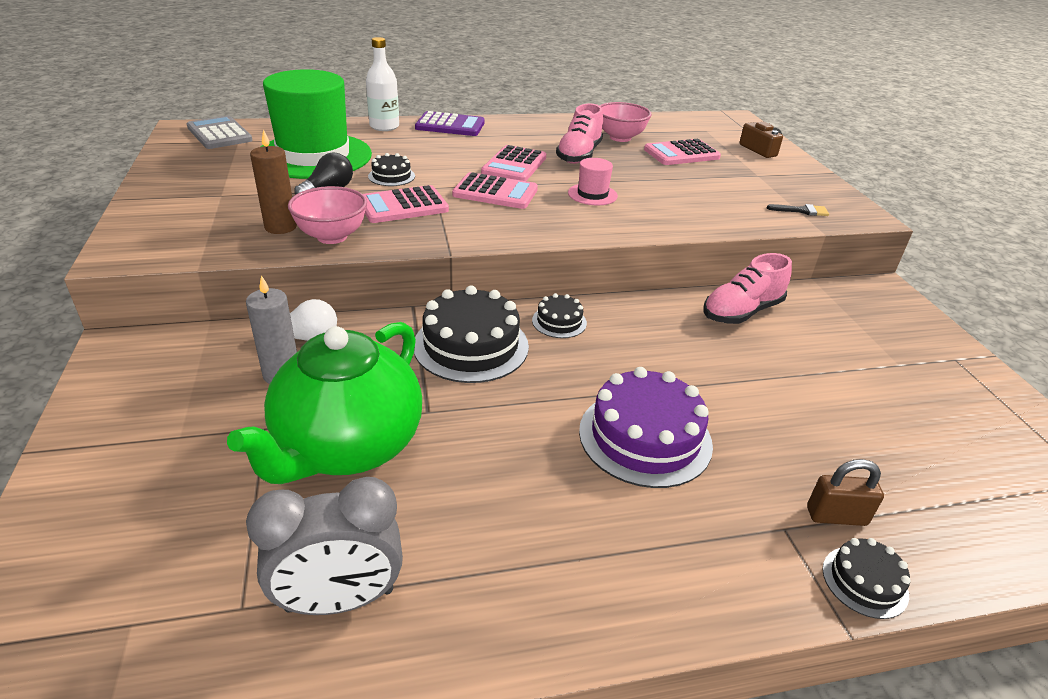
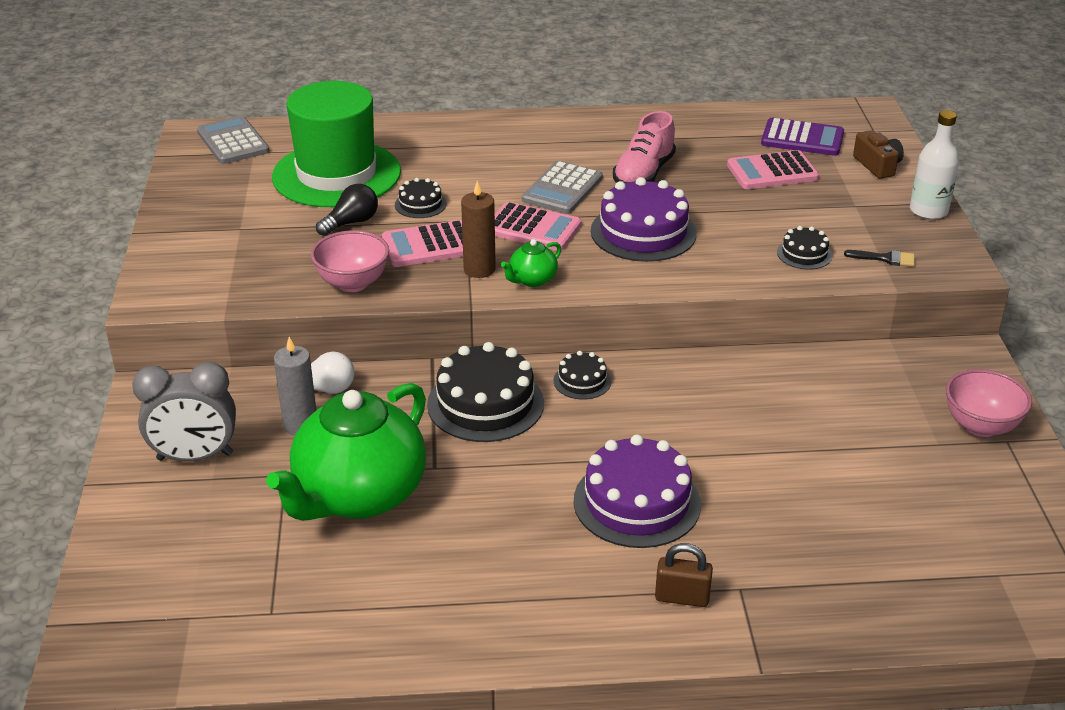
camera: 10 degrees right, 0 degrees up
grey clock [246,477,403,615] -> grey clock moved to [132,362,236,461]
brown candle [250,129,297,234] -> brown candle moved to [461,181,496,278]
white bottle [366,37,399,131] -> white bottle moved to [910,110,959,220]
purple calculator [415,111,485,136] -> purple calculator moved to [761,118,844,156]
pink calculator [481,145,546,181] -> grey calculator [522,161,603,214]
pink hat [568,158,618,205] -> purple cake [591,177,697,262]
pink bowl [599,102,652,142] -> pink bowl moved to [946,369,1032,437]
pink shoe [704,253,792,324] -> none
brown padlock [807,459,884,526] -> brown padlock moved to [655,543,713,607]
black cake [822,538,911,619] -> black cake moved to [777,226,832,270]
none -> green teapot [501,239,561,287]

